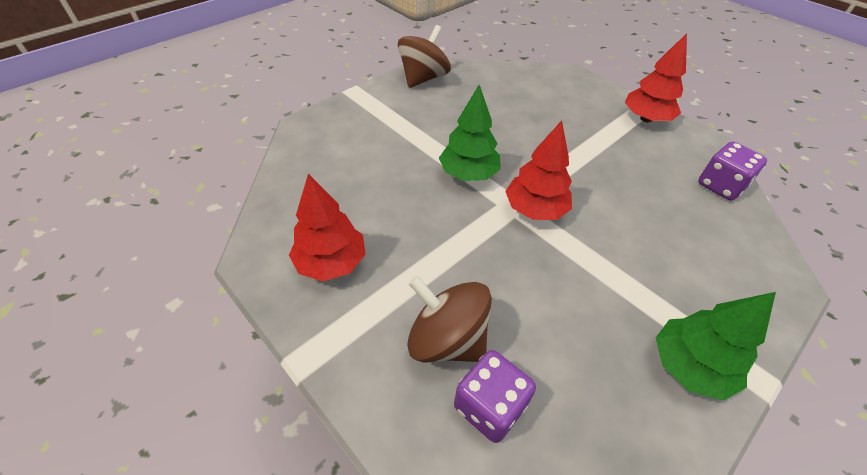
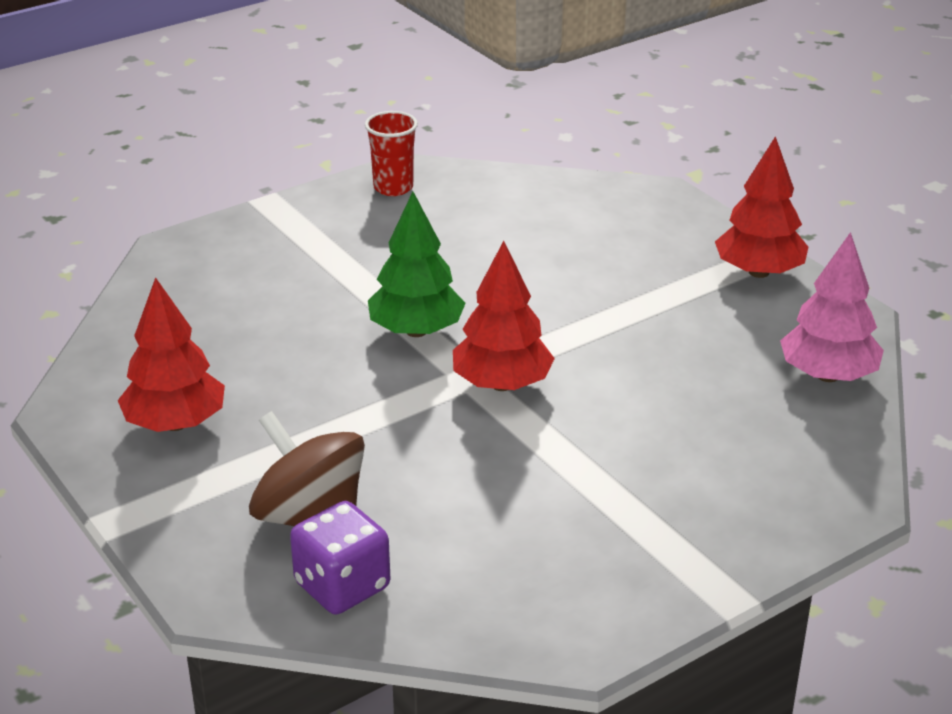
camera: 10 degrees right, 15 degrees down
brown spinning top [398,25,451,88] -> red cup [365,111,418,196]
green tree [656,292,776,401] -> none
purple dice [698,141,767,200] -> pink tree [780,232,884,382]

